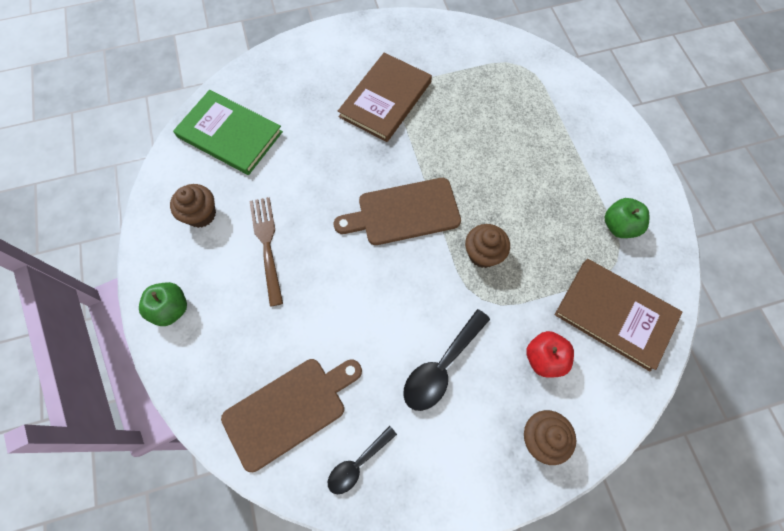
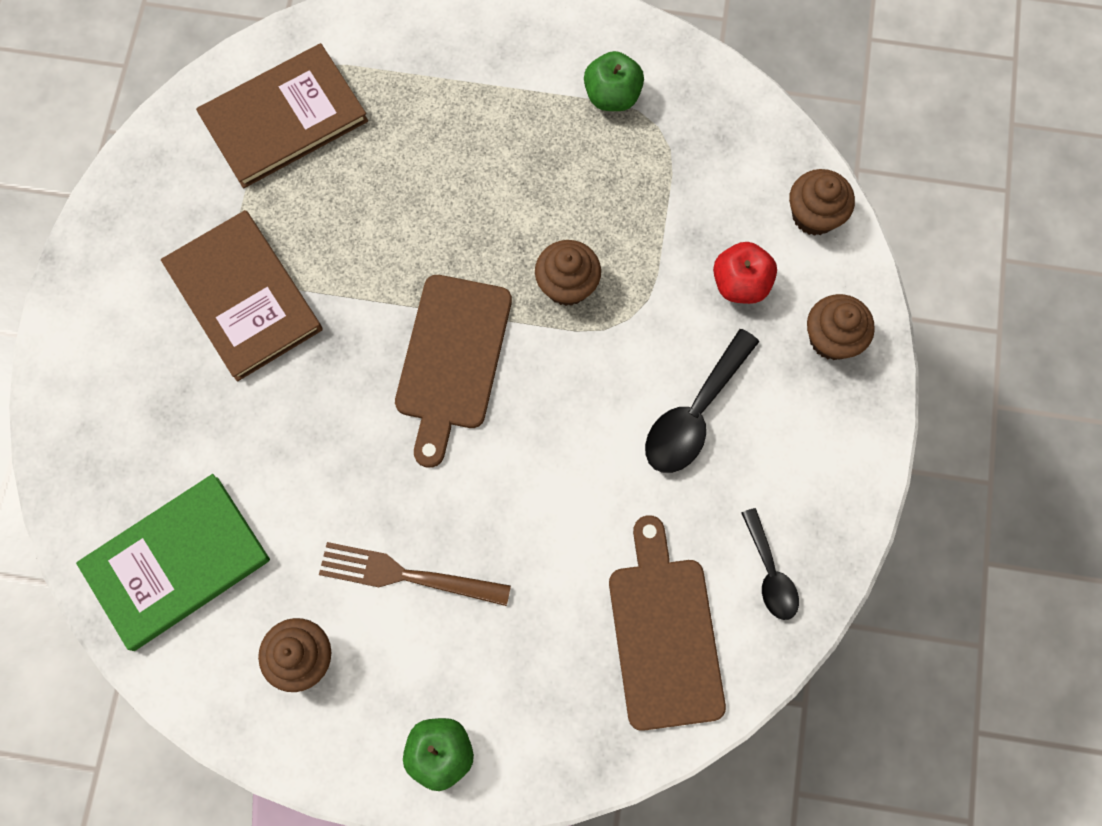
camera: 65 degrees left, 5 degrees up
black spoon [403,309,490,411] -> black spoon turned 60 degrees clockwise [645,329,759,473]
brown book [555,259,683,372] -> brown book moved to [196,43,368,188]
none -> brown cupcake [789,169,855,236]

